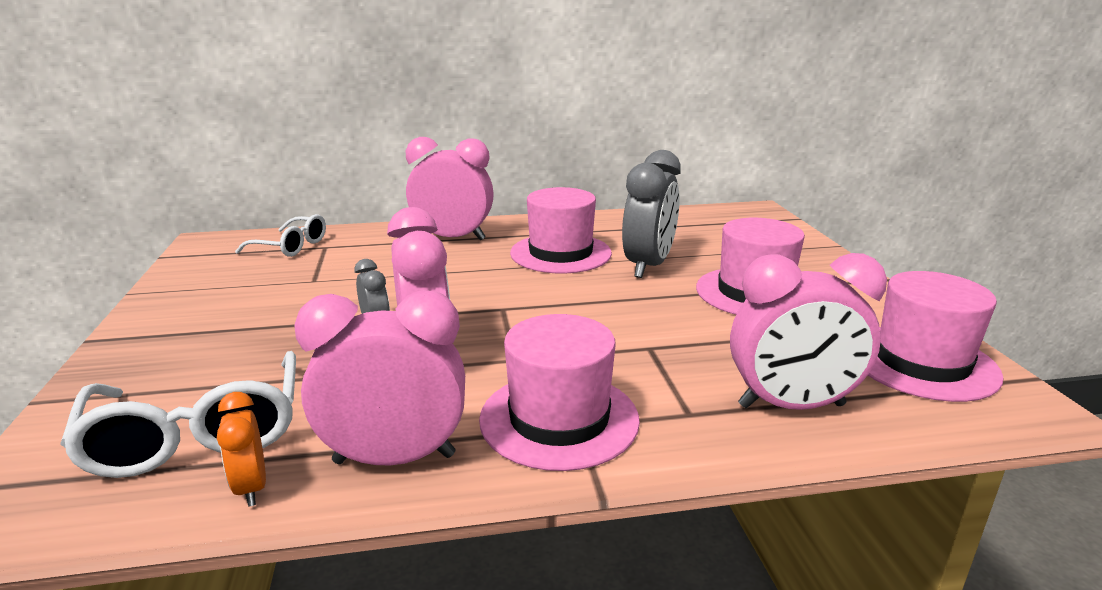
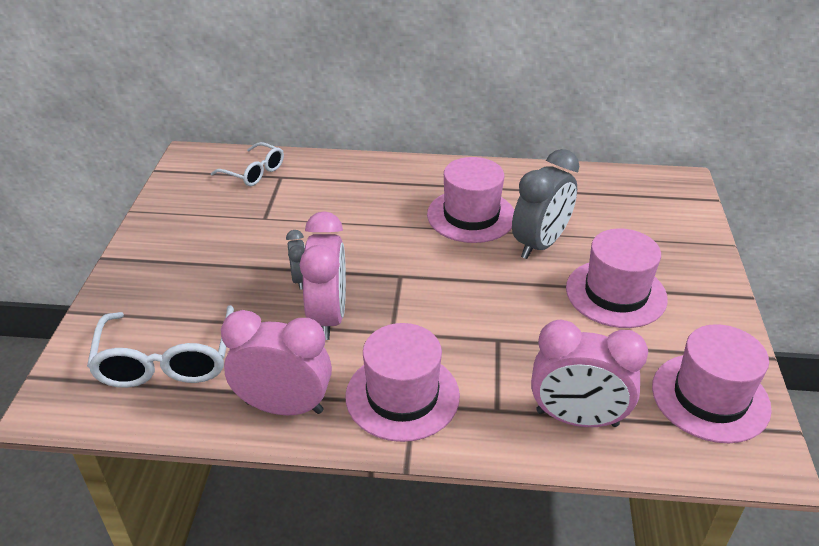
camera: 15 degrees right, 15 degrees up
orange clock [217,392,266,507] -> none
pink clock [406,137,494,241] -> none

